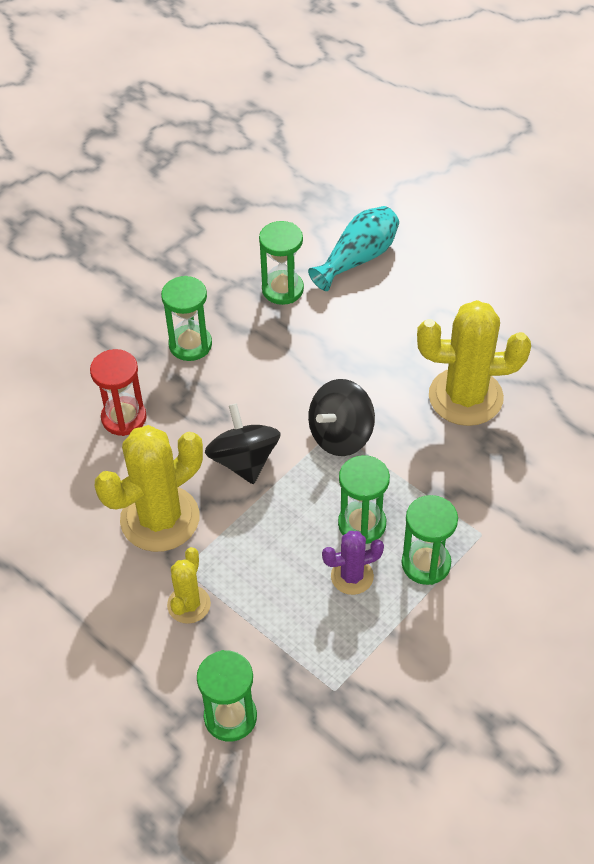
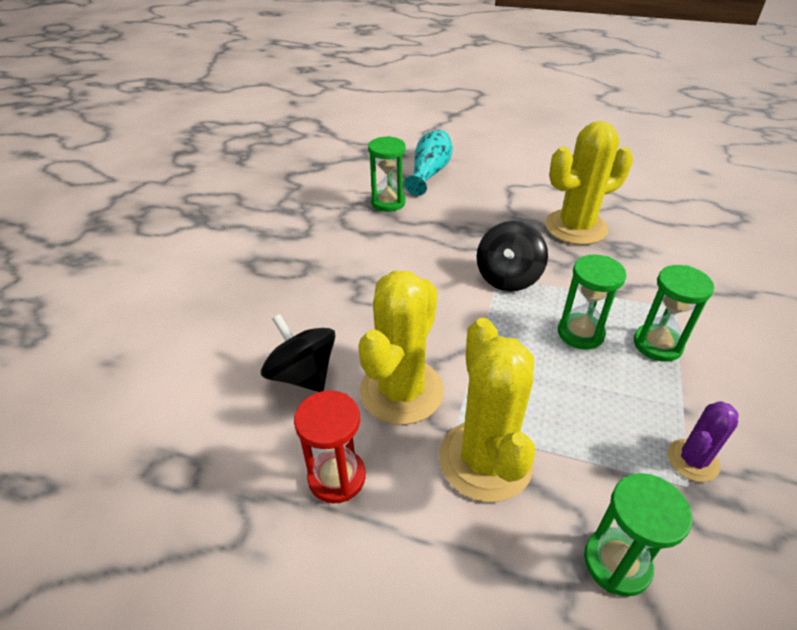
camera: 25 degrees left, 10 degrees down
red hourglass [90,349,147,436] -> red hourglass moved to [294,390,366,503]
green hourglass [161,276,212,361] -> none
yellow cactus [167,547,211,624] -> yellow cactus [439,318,535,502], size x1.92
black spinning top [205,403,281,484] -> black spinning top moved to [261,314,336,392]
purple cactus [322,531,384,595] -> purple cactus moved to [667,401,739,482]

